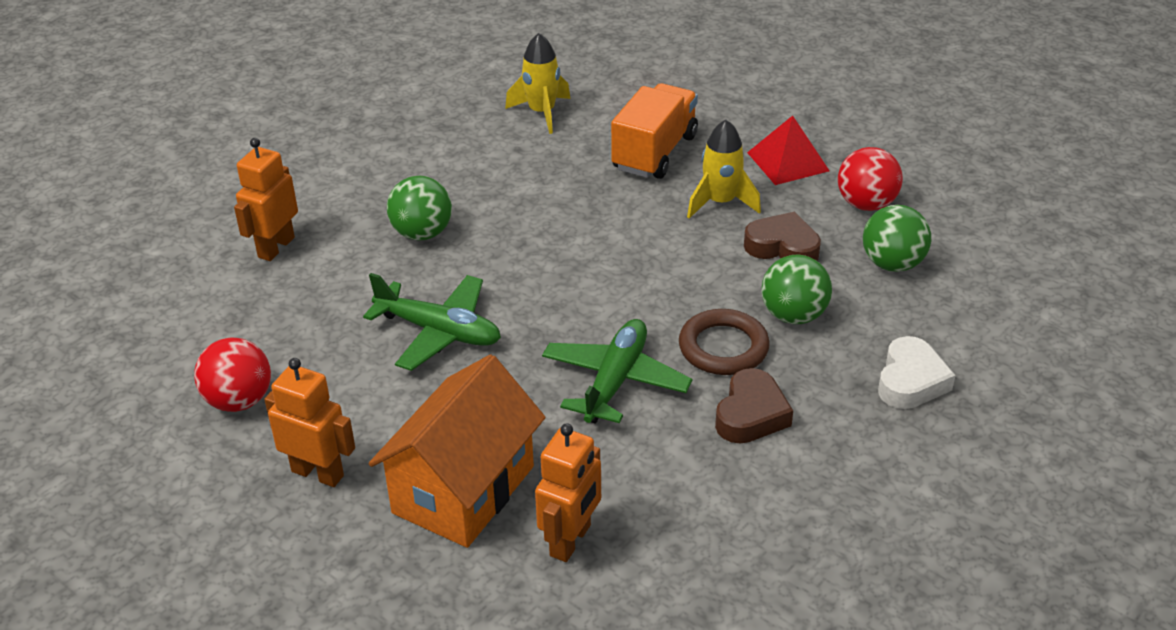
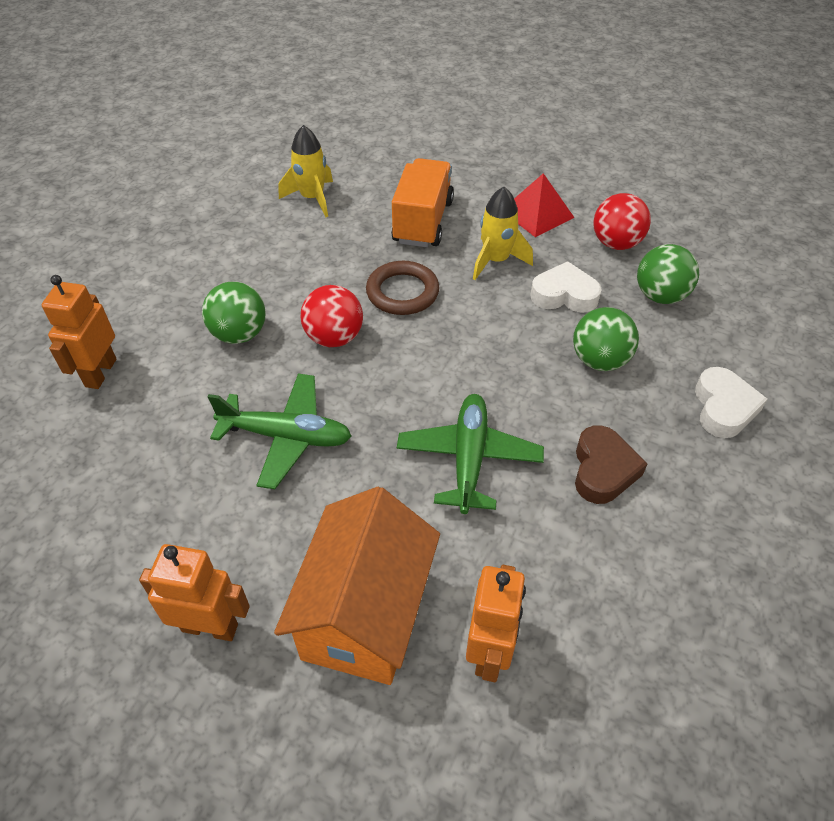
camera: 15 degrees left, 10 degrees up
red ball [194,337,271,412] -> red ball moved to [301,285,363,347]
brown ring [679,309,770,375] -> brown ring moved to [366,261,439,315]
brown heart [744,212,821,261] -> white heart [530,261,602,313]

